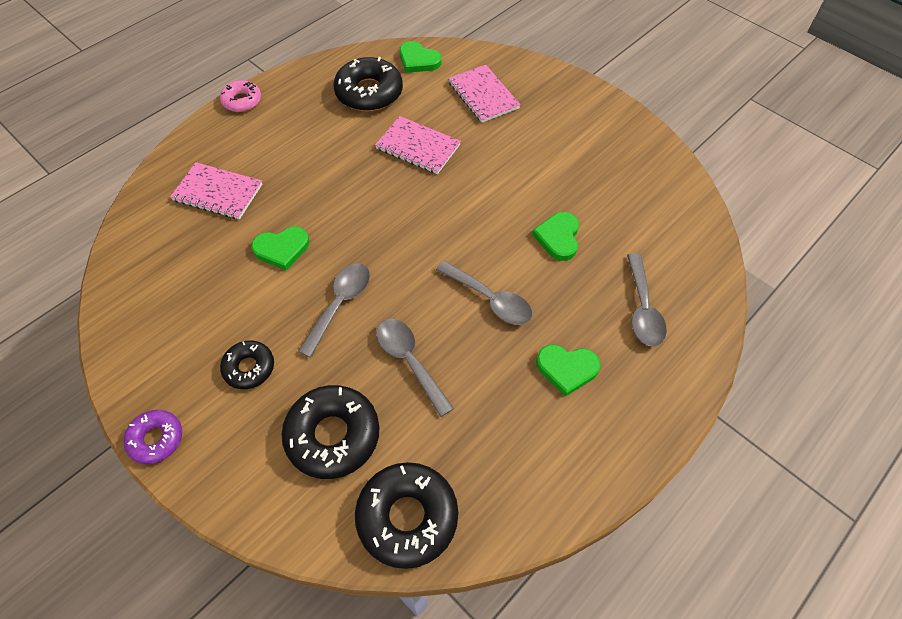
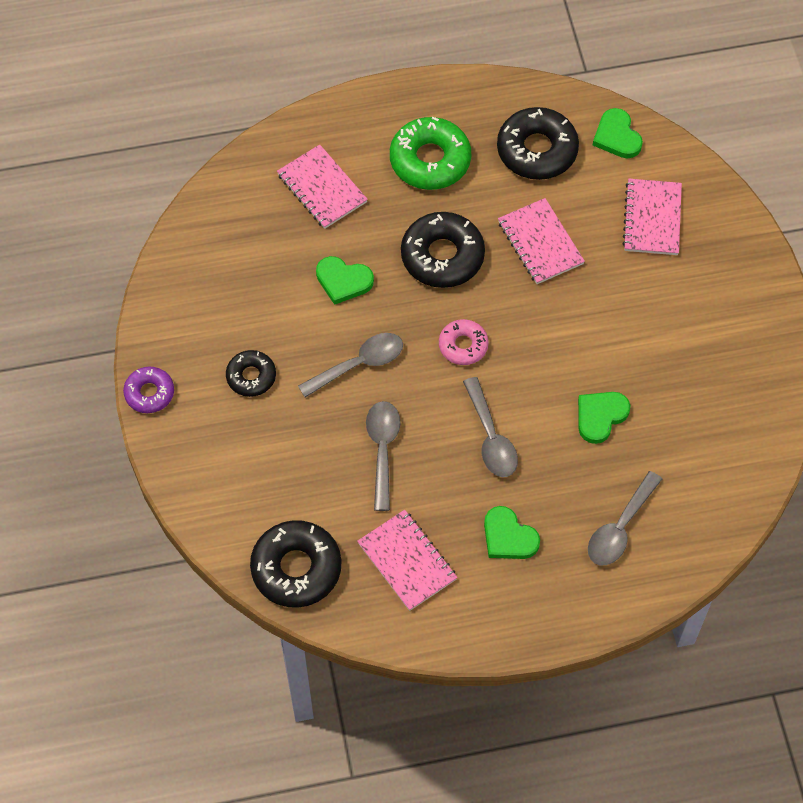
camera: 35 degrees right, 5 degrees up
pink donut [220,80,261,112] -> pink donut moved to [439,319,489,365]
black donut [281,385,379,479] -> black donut moved to [401,212,485,288]
none -> pink notebook [357,510,457,611]
none -> green donut [390,117,471,190]

